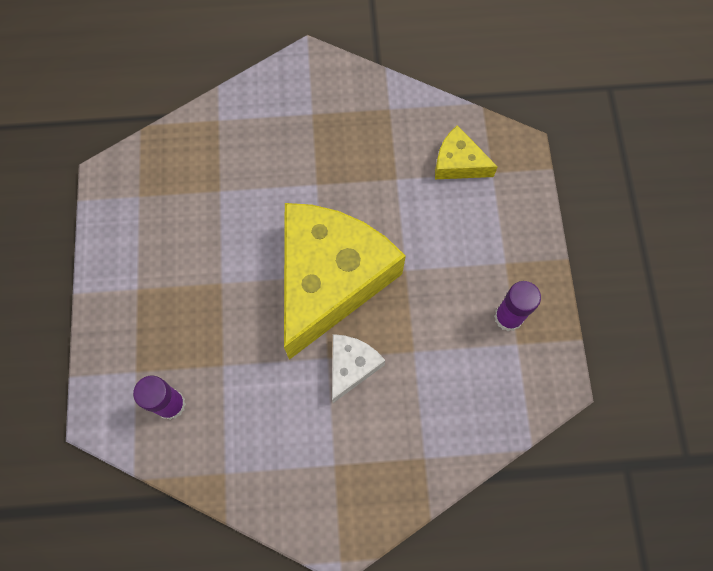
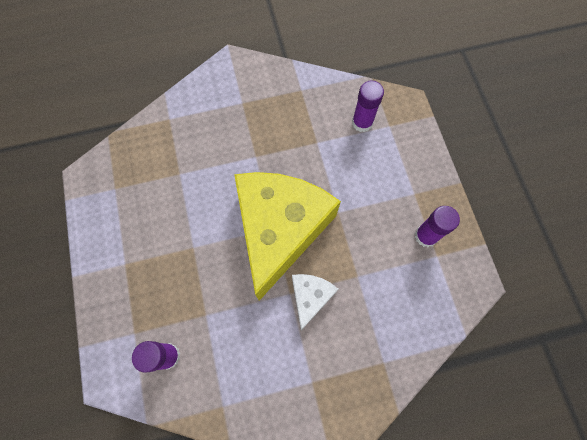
camera: 10 degrees left, 0 degrees up
yellow cheese [435,125,498,179] -> purple glue stick [352,80,384,132]

